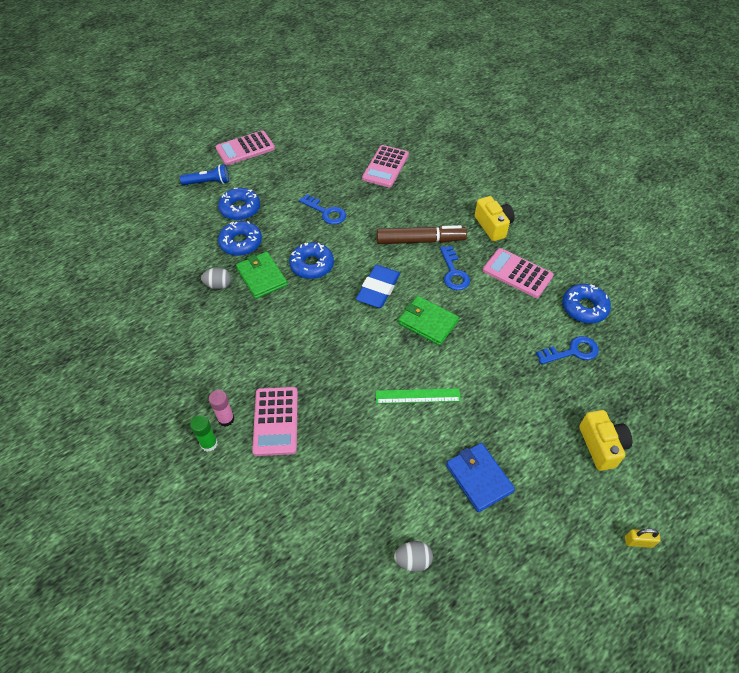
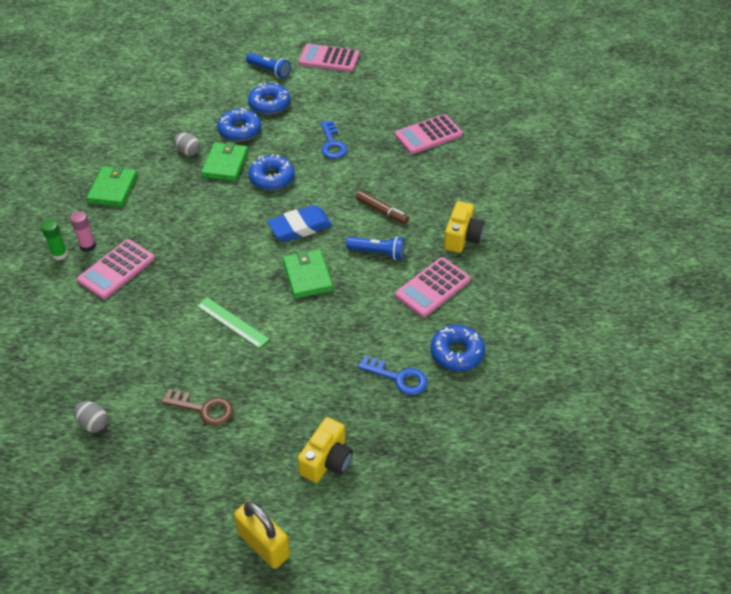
camera: 40 degrees right, 5 degrees down
brown marker [376,225,467,244] -> brown marker [356,191,409,224], size x0.61
blue key [440,246,470,290] -> blue flashlight [346,236,405,260]
blue wallet [446,443,515,512] -> brown key [161,389,233,426]
pink calculator [483,248,554,298] -> pink calculator turned 120 degrees counterclockwise [395,257,471,317]
yellow padlock [625,529,661,548] -> yellow padlock [234,500,290,569], size x1.98
none -> green wallet [86,165,138,207]

